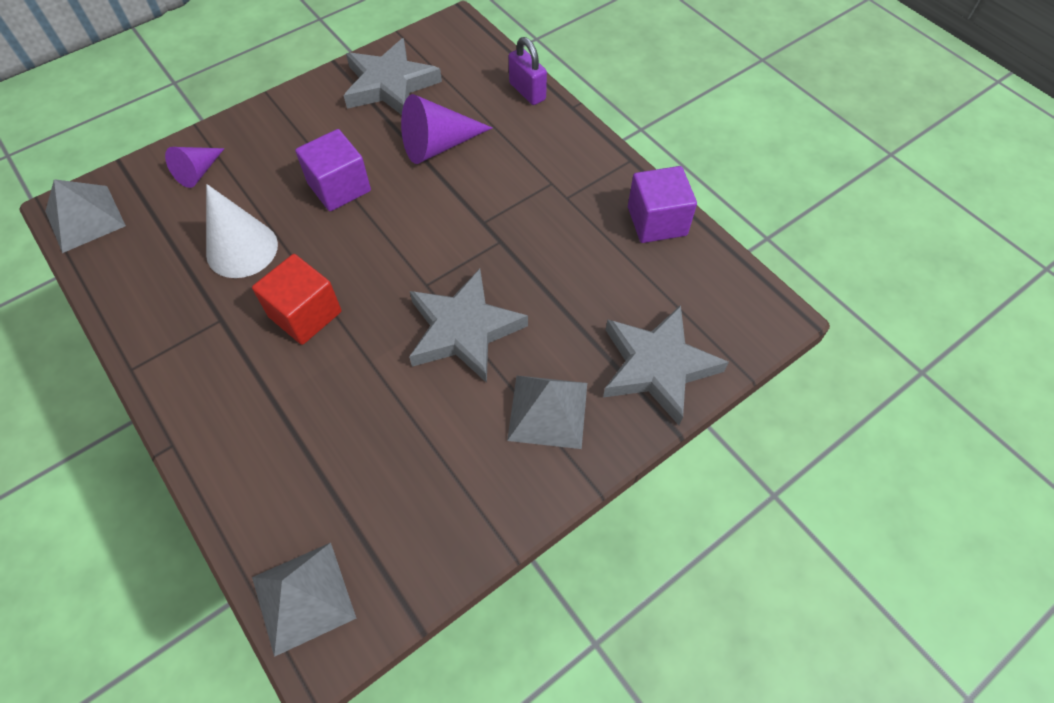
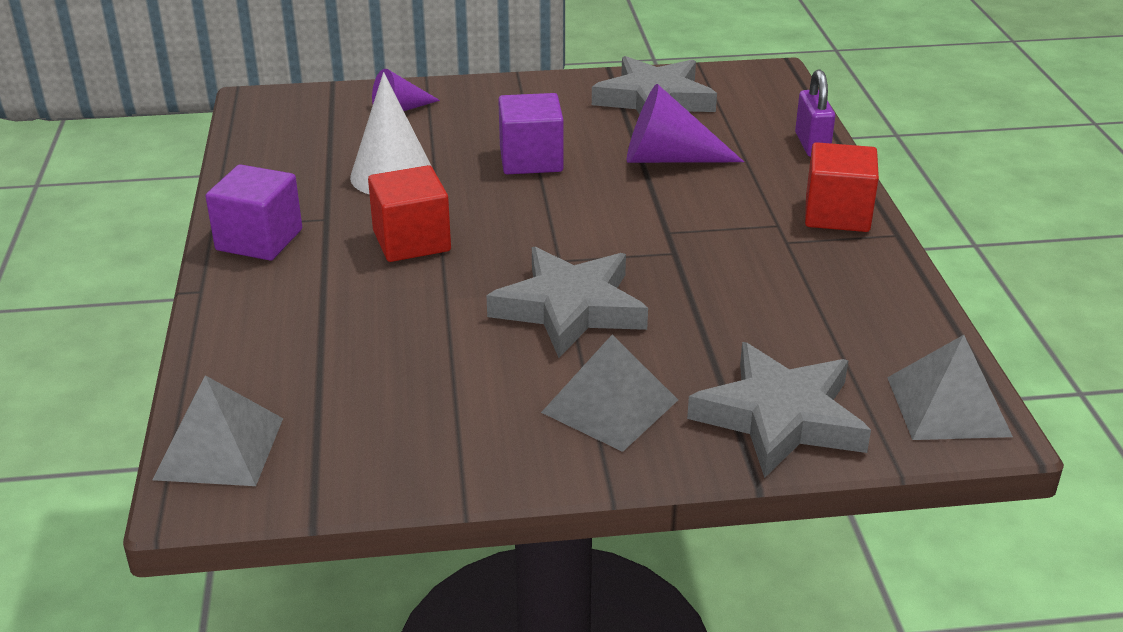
camera: 30 degrees right, 25 degrees down
grey pyramid [45,179,126,253] -> grey pyramid moved to [887,335,1013,440]
purple cube [628,166,697,243] -> purple cube moved to [205,164,302,261]
none -> red cube [805,142,879,232]

